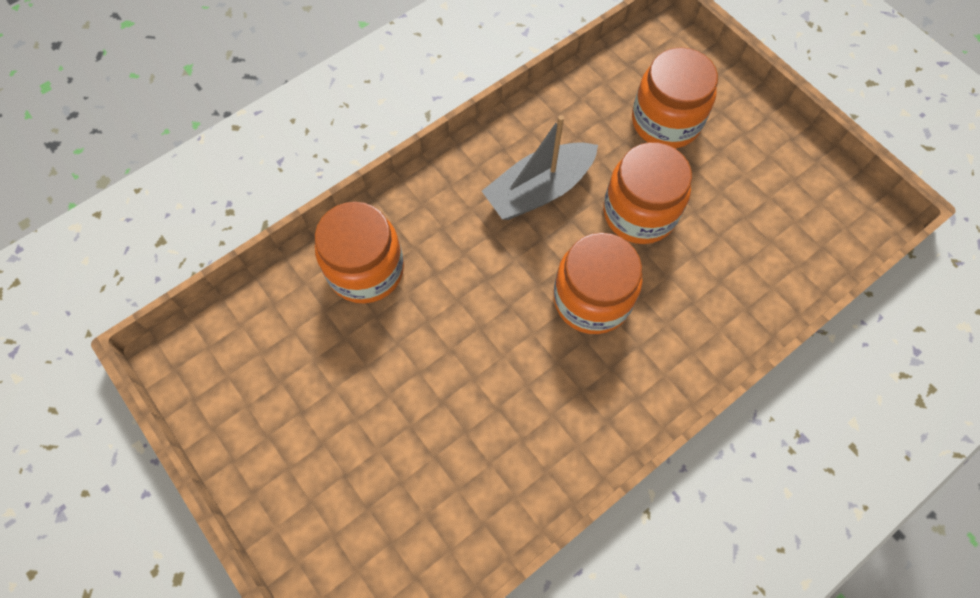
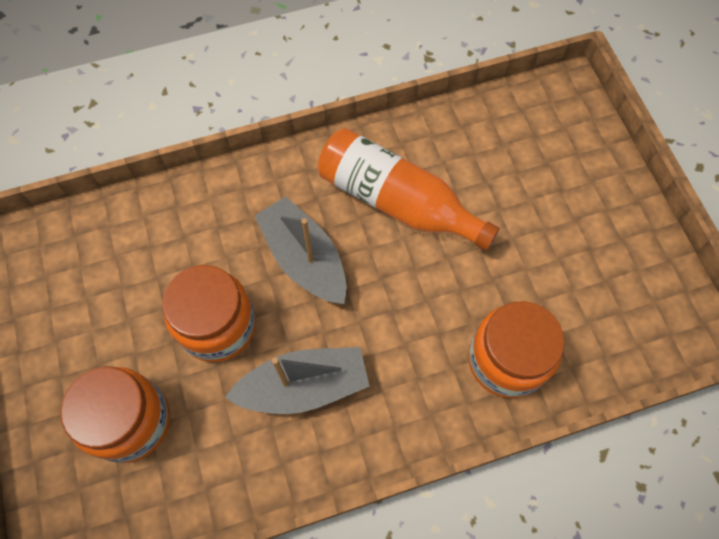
camera: 160 degrees left, 0 degrees up
orange jar [554,233,643,334] -> grey boat [255,196,347,304]
none -> orange bottle [318,128,500,251]

